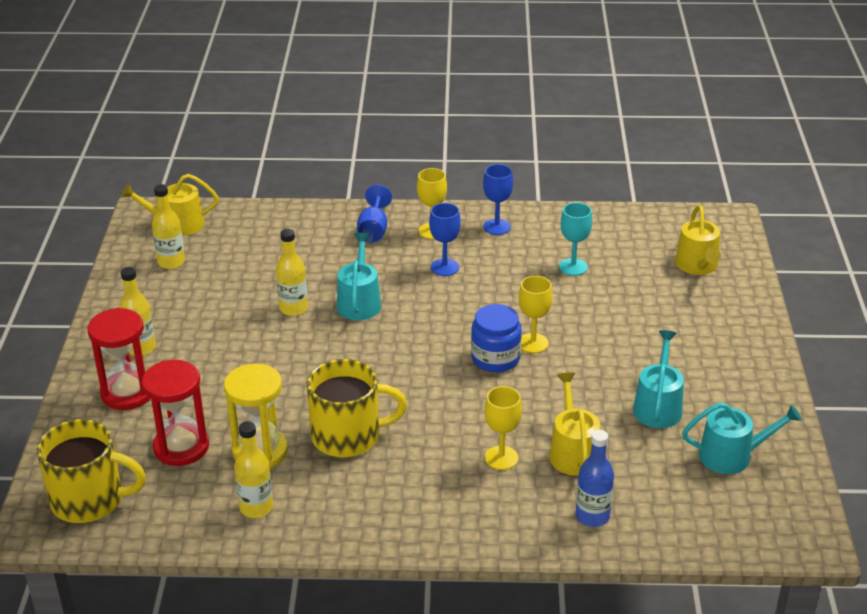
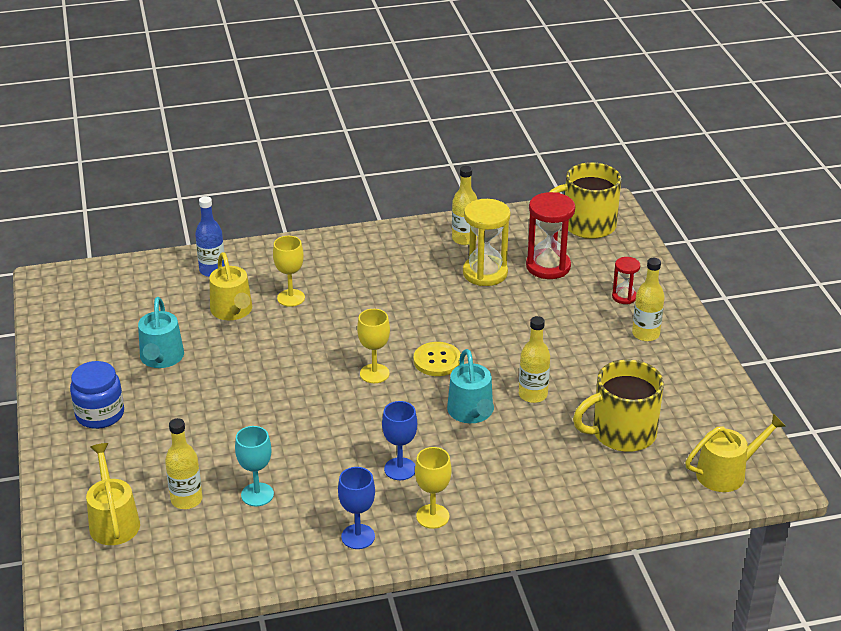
camera: 165 degrees right, 0 degrees up
red hourglass [88,308,150,410] -> red hourglass [612,257,640,304], size x0.54
yellow bottle [152,184,185,269] -> yellow bottle moved to [165,418,202,509]
yellow mug [307,359,407,457] -> yellow mug moved to [573,359,664,452]
blue goblet [357,184,392,243] -> none
blue jar [471,304,522,372] -> blue jar moved to [70,361,124,429]
yellow goblet [519,276,553,353] -> yellow goblet moved to [357,309,390,383]
turquoise watering can [682,402,802,474] -> none
none -> yellow button [414,342,461,376]

